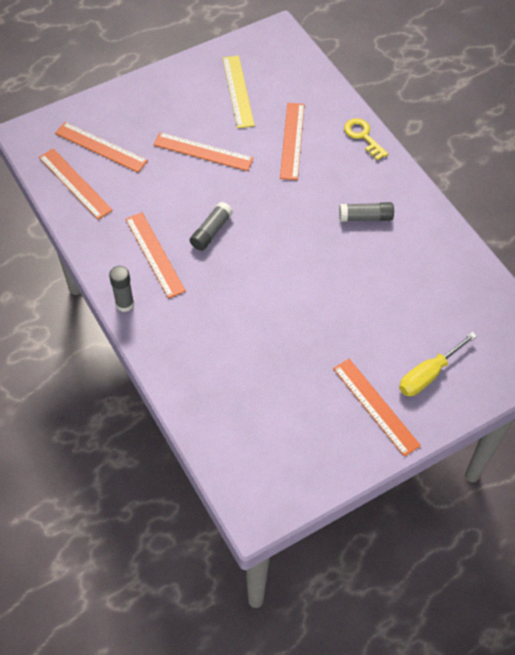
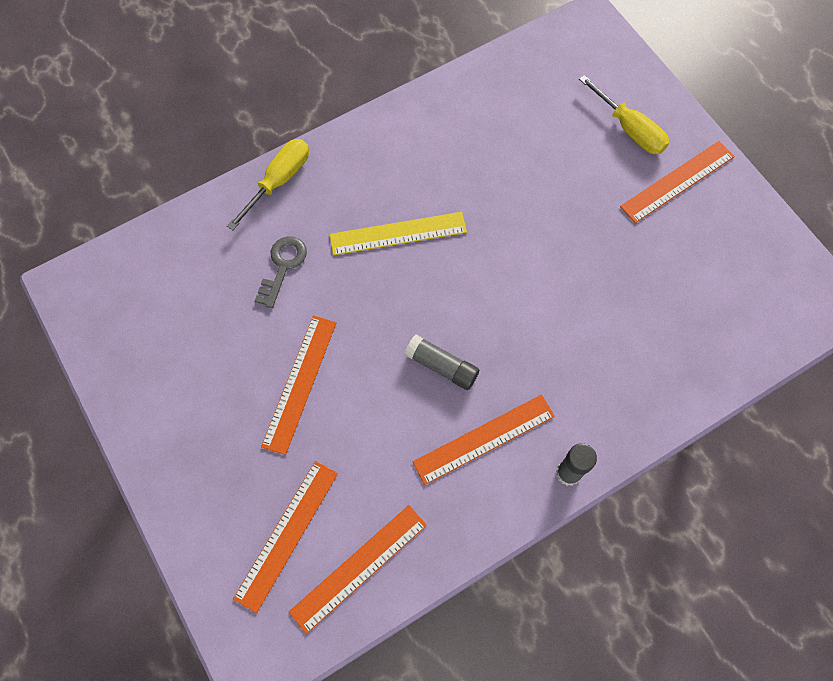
camera: 90 degrees left, 10 degrees up
yellow ruler [223,56,255,128] -> yellow ruler moved to [329,212,467,255]
orange ruler [280,103,305,180] -> grey key [255,236,307,308]
grey glue stick [339,202,394,222] -> none
yellow key [344,118,388,160] -> yellow screwdriver [227,139,309,230]

